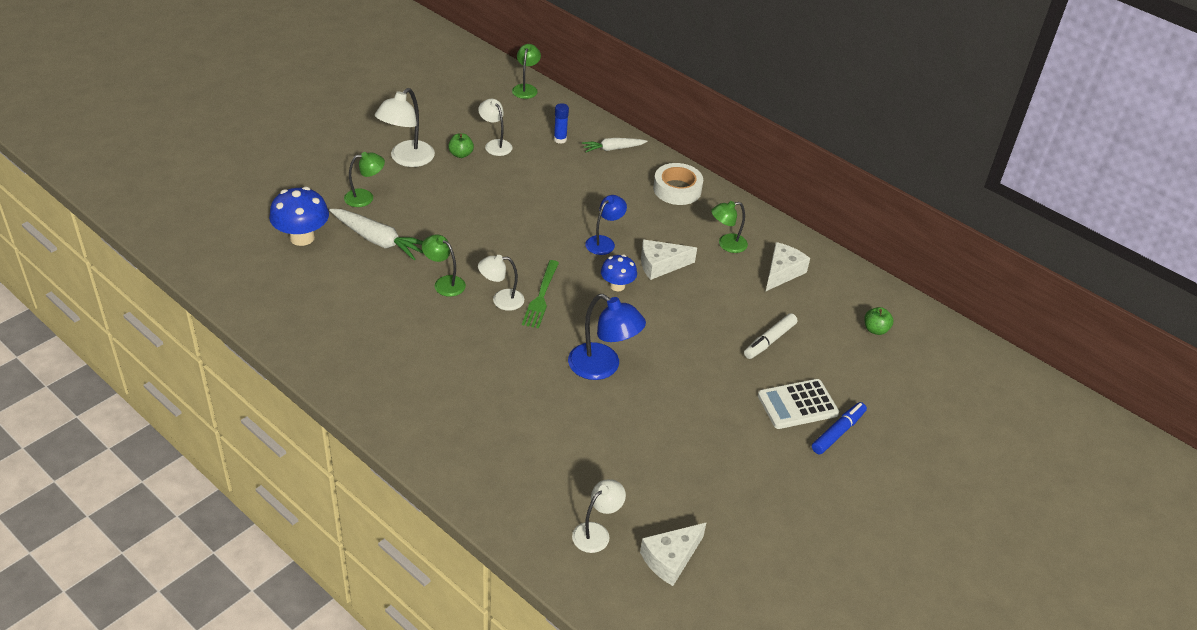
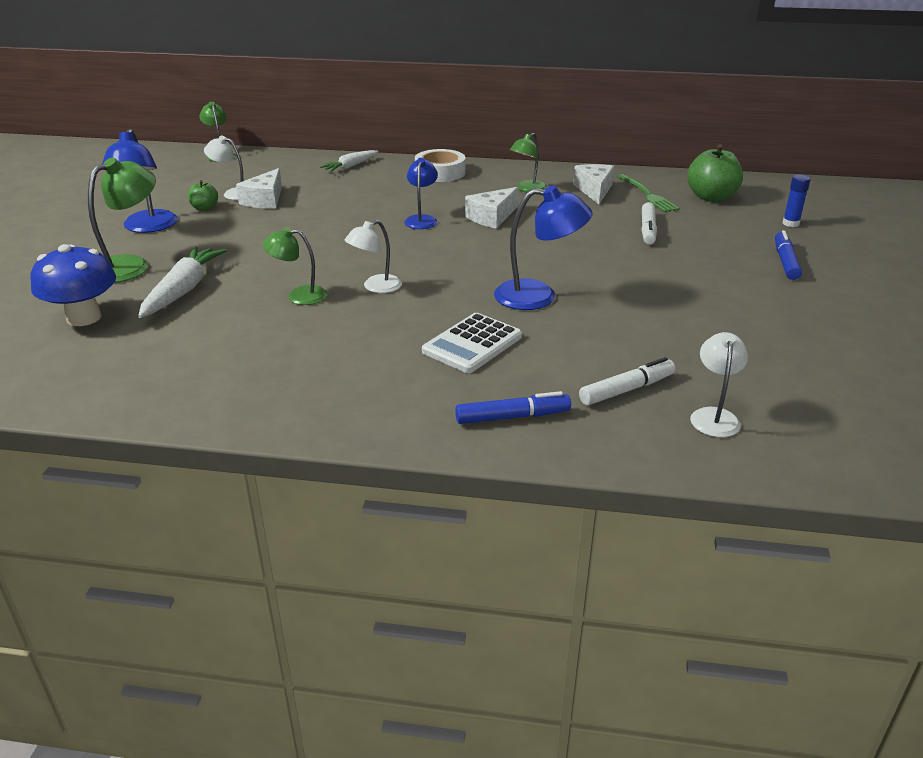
camera: 30 degrees left, 10 degrees down
white carrot [329,209,423,260] -> white carrot turned 75 degrees counterclockwise [138,246,227,318]
green lamp [344,152,385,207] -> green lamp [88,158,156,283], size x1.57
white lamp [375,88,435,167] -> blue lamp [102,129,178,233]
green fork [522,260,559,328] -> green fork moved to [617,174,680,212]
blue glue stick [554,103,569,144] -> blue glue stick moved to [783,175,810,227]
blue mushroom [601,255,637,291] -> none
white cheese [640,523,706,586] -> white cheese moved to [236,168,282,209]
white calculator [758,379,839,429] -> white calculator moved to [422,313,522,373]
green apple [864,307,893,335] -> green apple [687,144,743,202], size x1.87
none -> blue marker [455,391,571,424]
none -> white marker [579,357,675,405]

